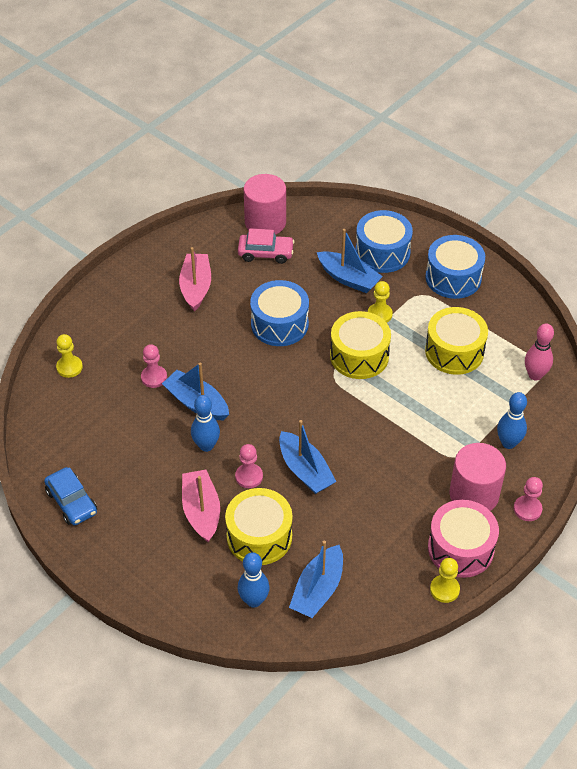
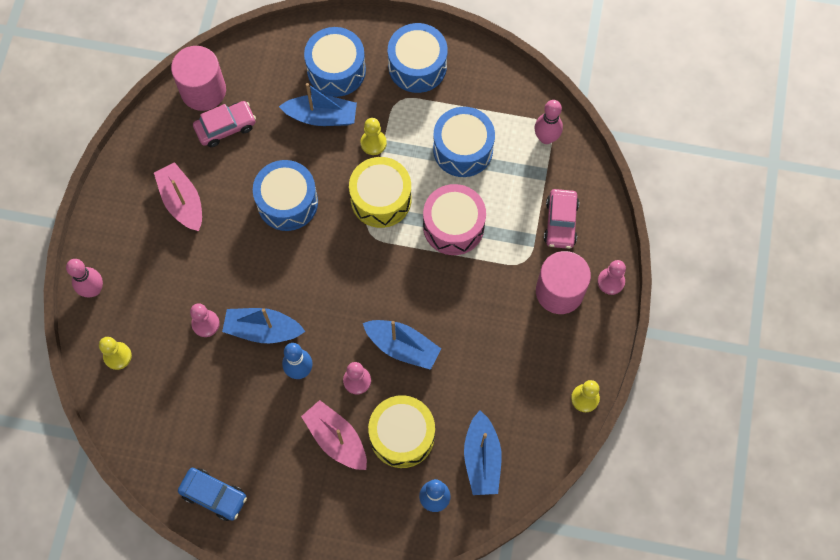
camera: 30 degrees left, 20 degrees up
yellow drum [425,307,488,375] -> blue drum [433,107,495,177]
pink drum [428,500,499,578] -> pink drum moved to [423,184,486,255]
blue bowling pin [497,392,527,449] -> pink car [544,189,579,249]
none -> pink bowling pin [66,259,103,297]

